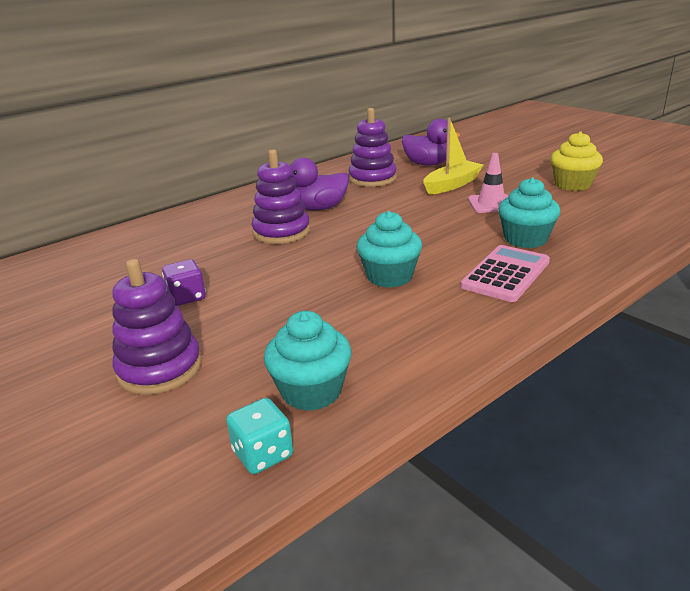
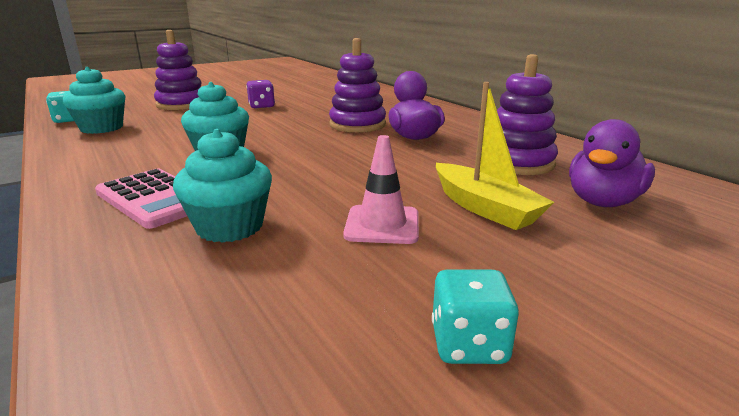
camera: 95 degrees right, 5 degrees down
yellow cupcake [551,132,603,191] -> turquoise dice [432,269,519,364]

